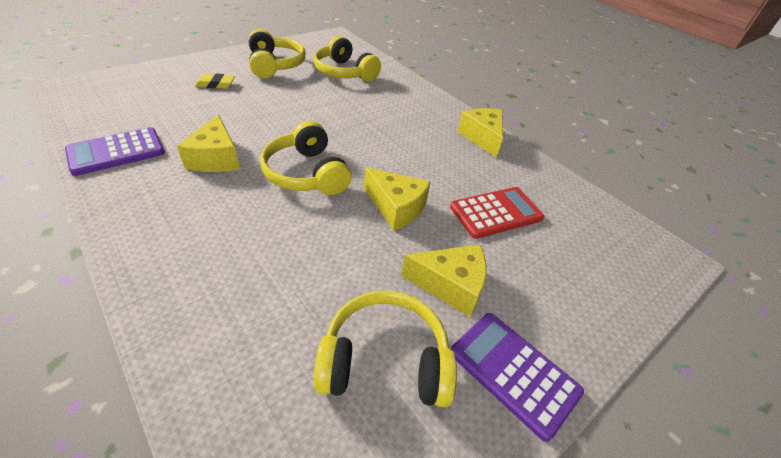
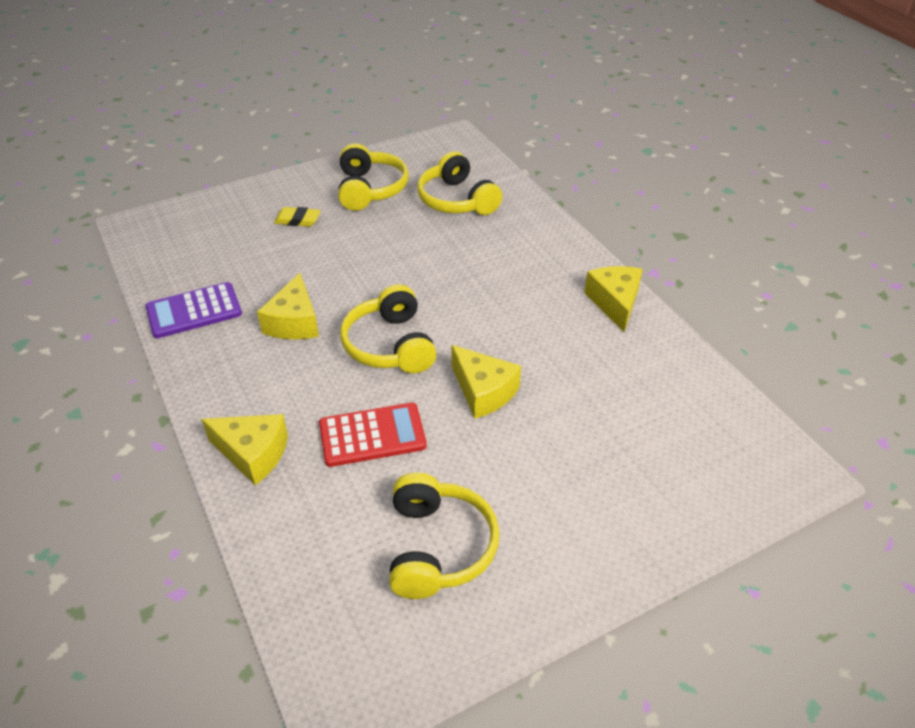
camera: 15 degrees right, 0 degrees up
yellow headphones [313,291,457,407] -> yellow headphones turned 75 degrees clockwise [389,473,500,599]
yellow cheese [401,244,487,317] -> yellow cheese moved to [201,414,288,485]
red calculator [450,187,544,239] -> red calculator moved to [319,403,427,467]
purple calculator [451,313,584,442] -> none

